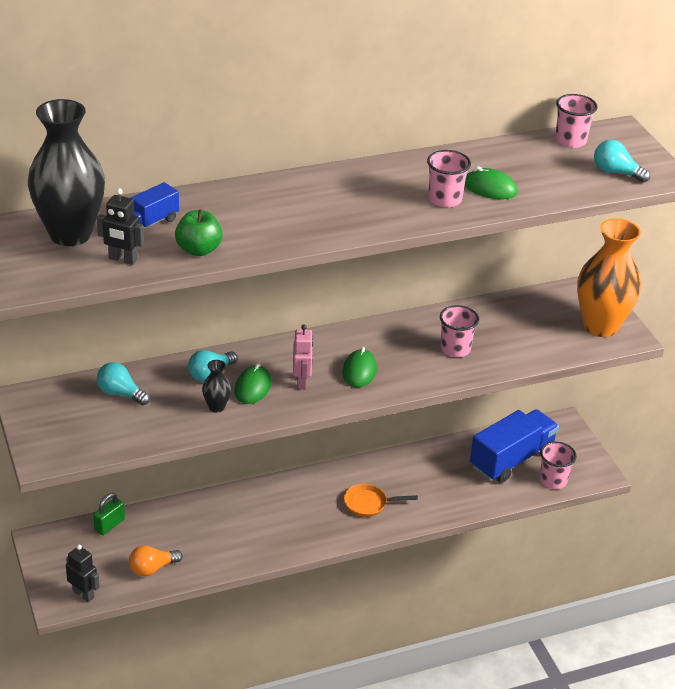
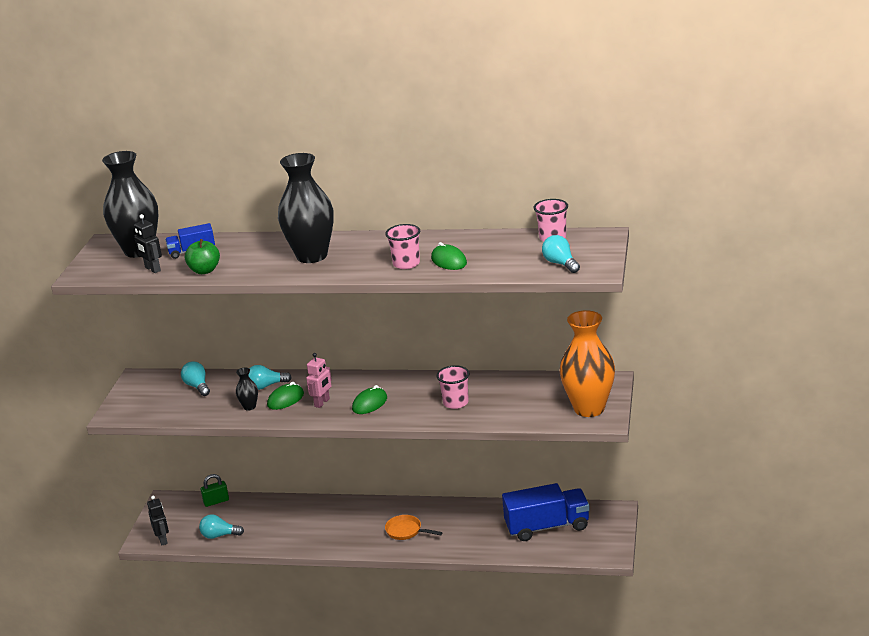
camera: 35 degrees right, 10 degrees down
orange light bulb [129,545,183,577] -> turquoise light bulb [199,514,244,539]
pink cup [540,442,577,489] -> none
none -> black vase [278,153,334,263]

